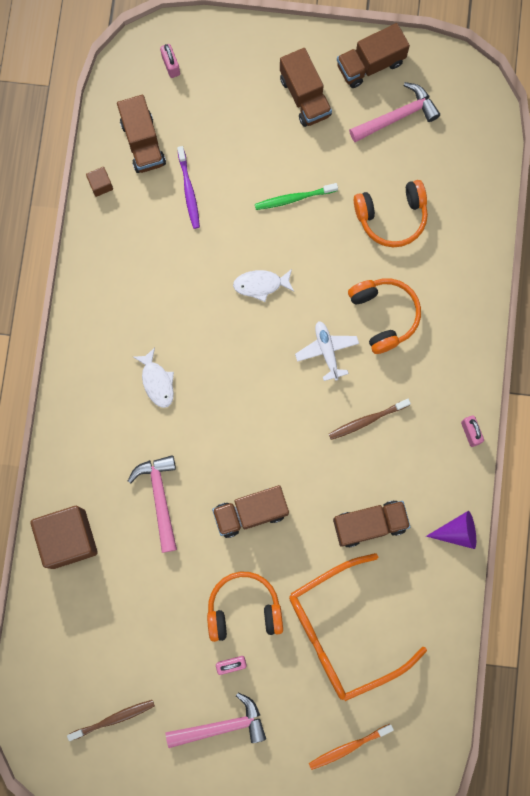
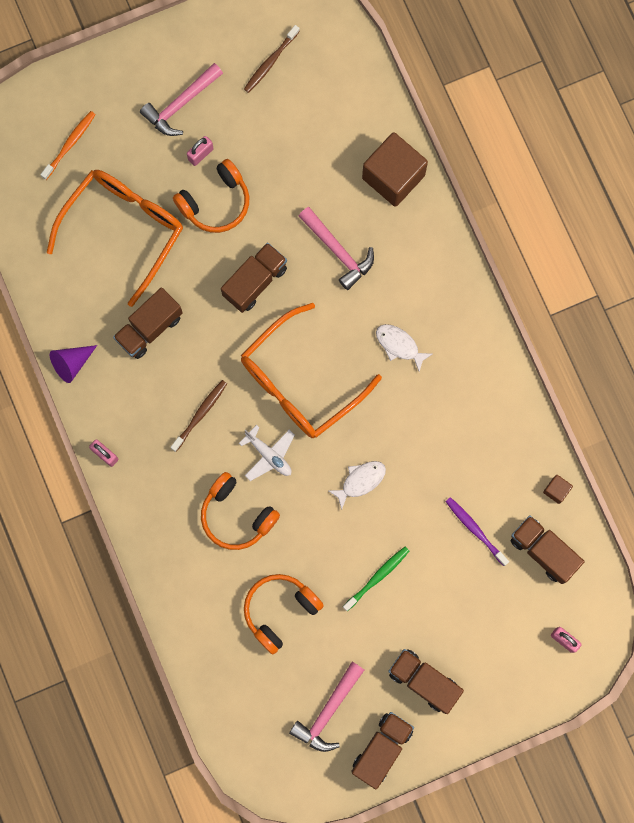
camera: 150 degrees right, 0 degrees up
none -> orange glasses [241,303,382,438]

